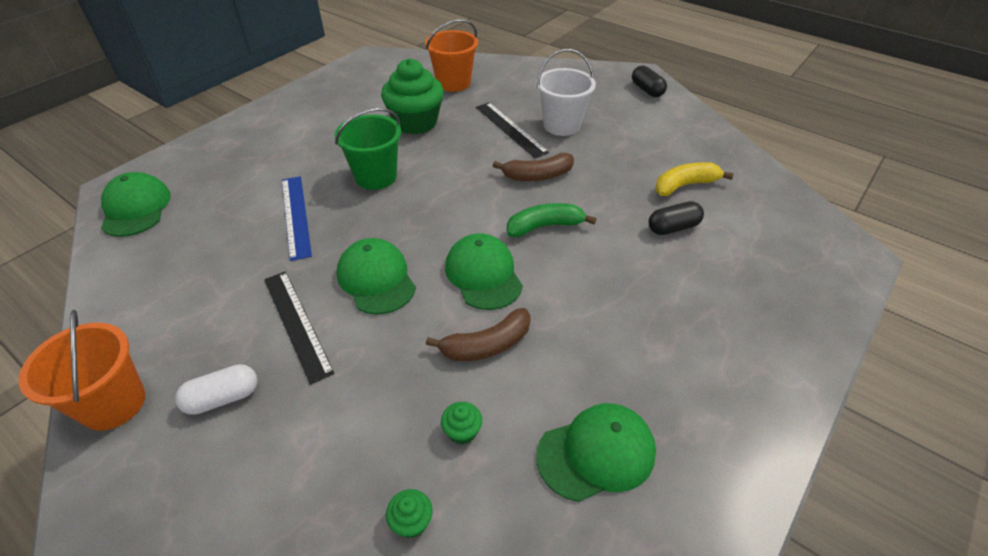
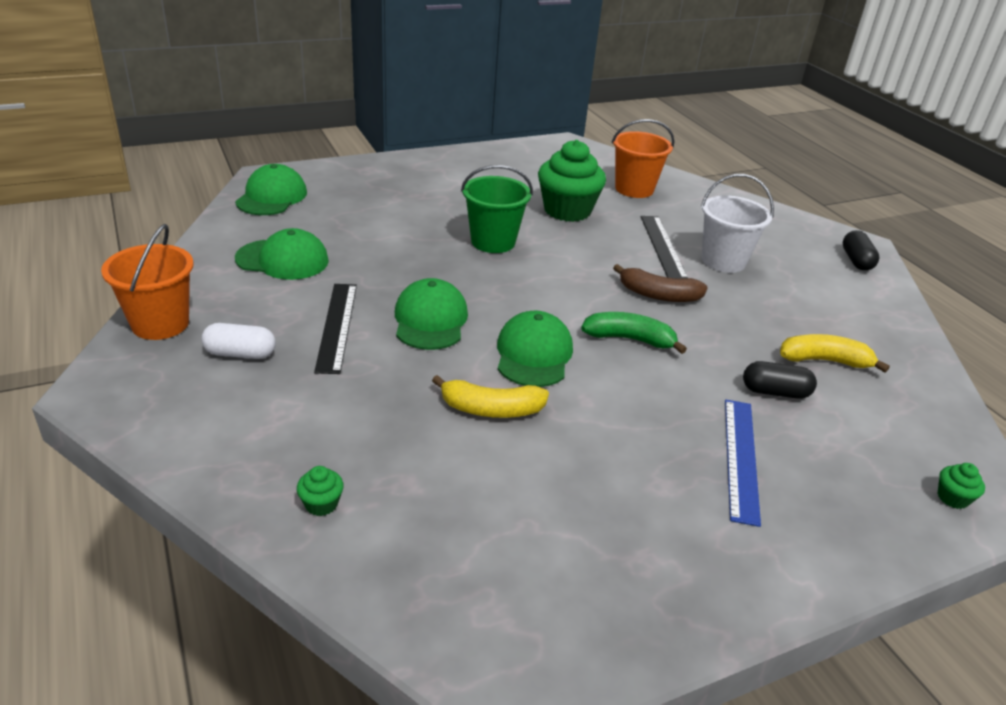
camera: 25 degrees right, 10 degrees down
blue ruler [282,176,312,261] -> blue ruler moved to [725,400,761,527]
brown banana [426,308,531,361] -> yellow banana [432,375,549,418]
green cupcake [441,402,482,445] -> green cupcake moved to [937,463,985,509]
green cap [536,403,656,502] -> green cap moved to [235,228,329,280]

